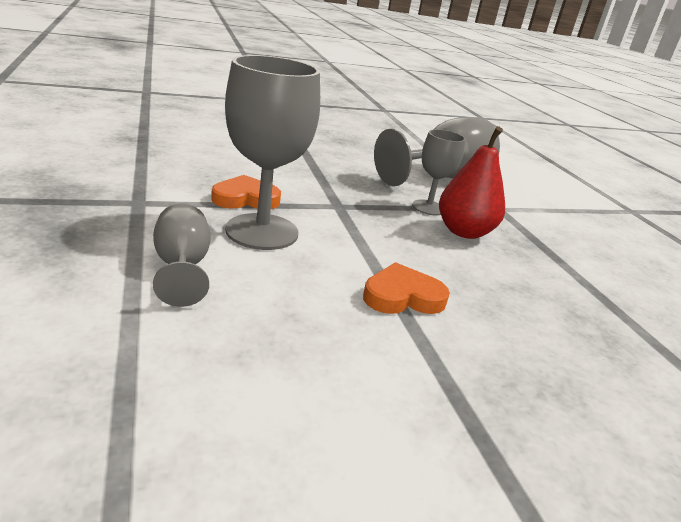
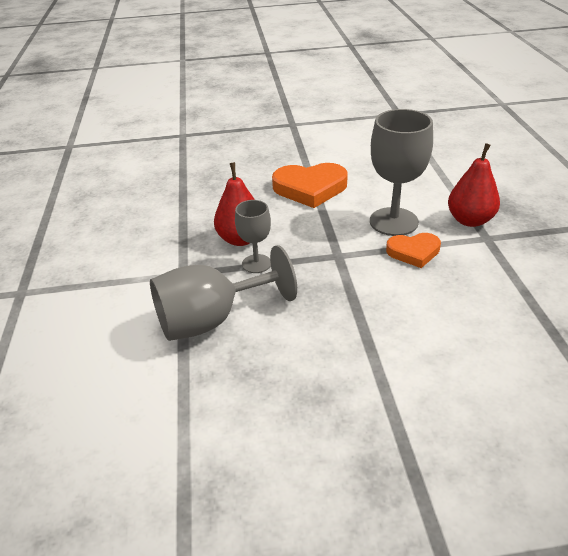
camera: 165 degrees left, 10 degrees up
grey goblet [153,204,211,307] -> none
orange heart [363,262,450,314] -> orange heart [272,163,348,208], size x1.65
none -> red pear [448,143,500,227]

